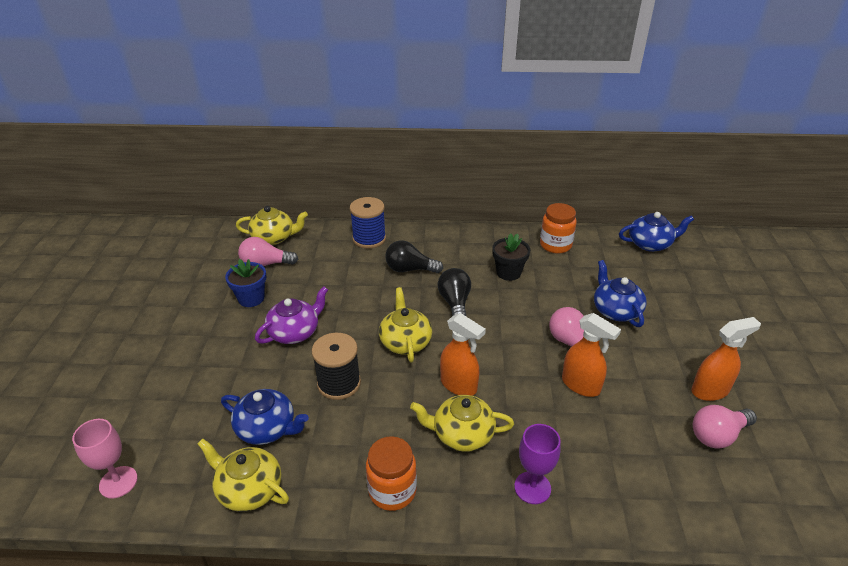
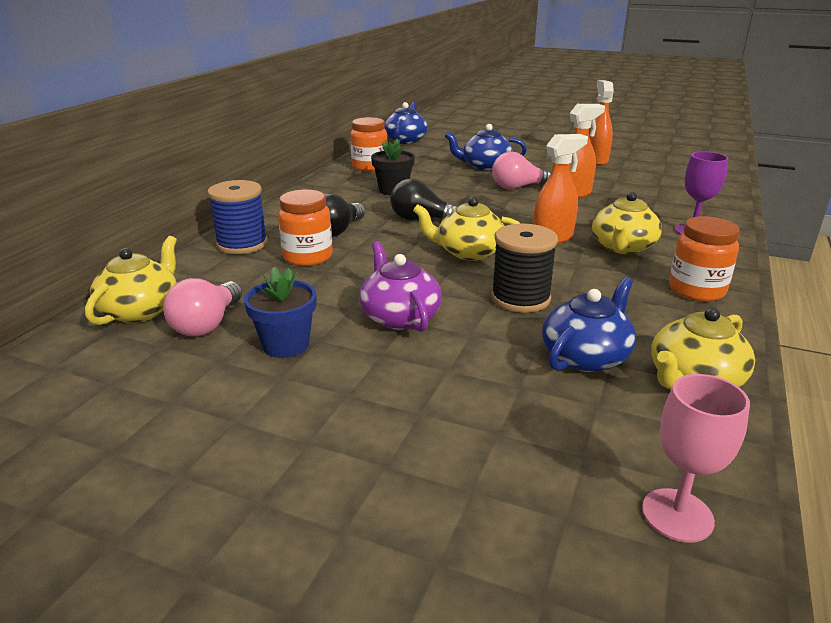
camera: 70 degrees left, 10 degrees down
pink light bulb [693,405,757,449] -> none
none -> orange jar [278,190,333,266]

